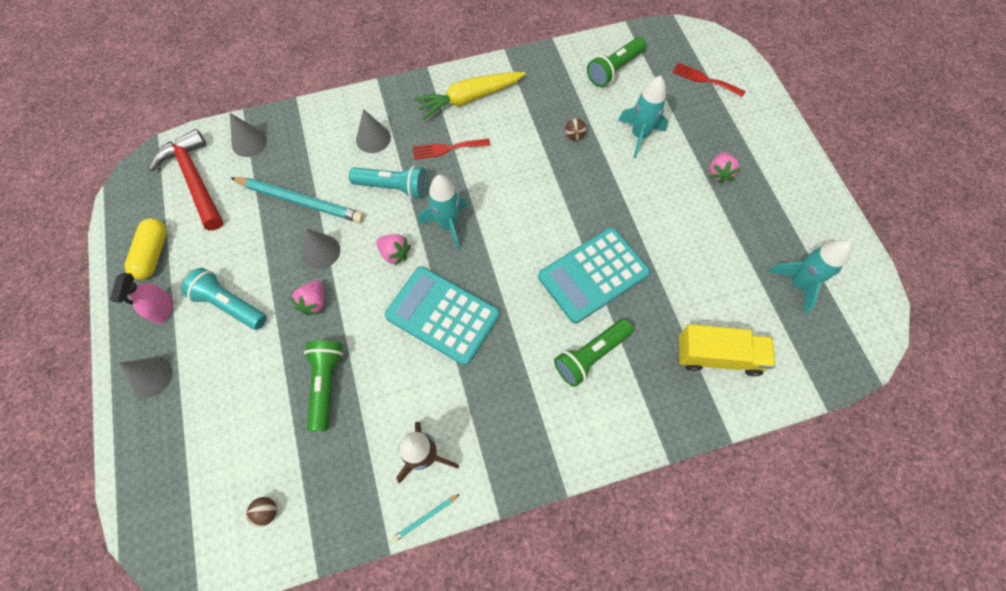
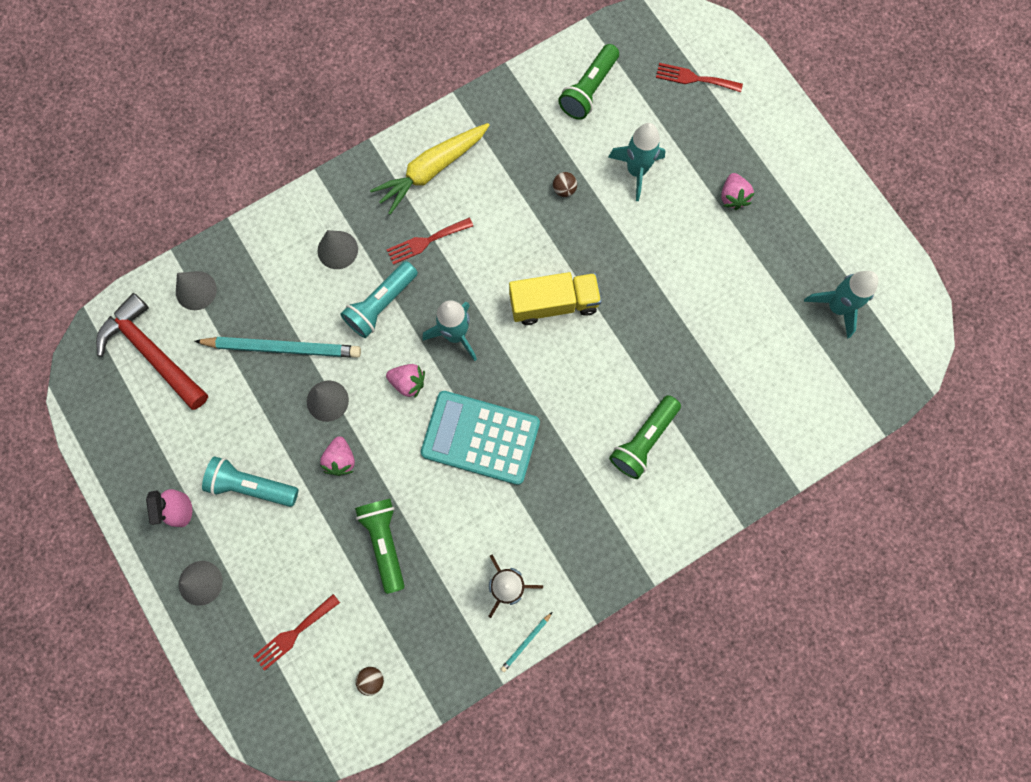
camera: 15 degrees left, 10 degrees up
yellow capsule [124,218,167,280] -> none
turquoise flashlight [349,165,427,199] -> turquoise flashlight turned 135 degrees clockwise [341,261,418,338]
turquoise calculator [538,227,650,323] -> none
yellow truck [678,324,775,376] -> yellow truck moved to [509,272,601,325]
none -> red fork [254,594,340,671]

